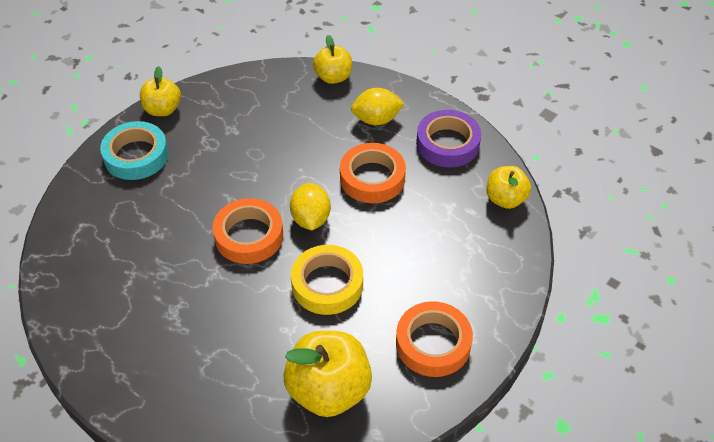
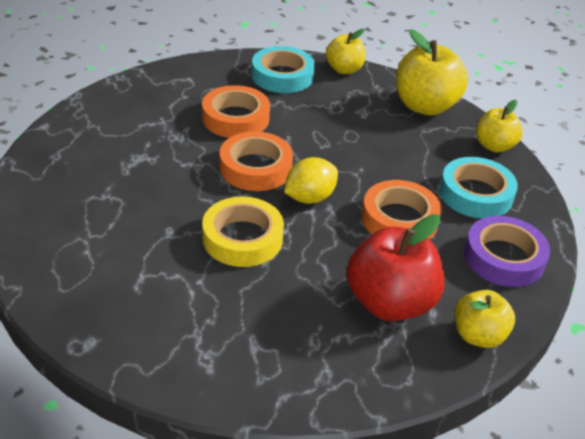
camera: 55 degrees right, 10 degrees down
yellow apple [283,331,372,417] -> yellow apple moved to [396,29,468,115]
yellow lemon [351,88,405,125] -> turquoise tape [439,157,518,219]
orange tape [396,301,473,377] -> orange tape moved to [202,85,270,138]
none -> red apple [346,214,445,321]

